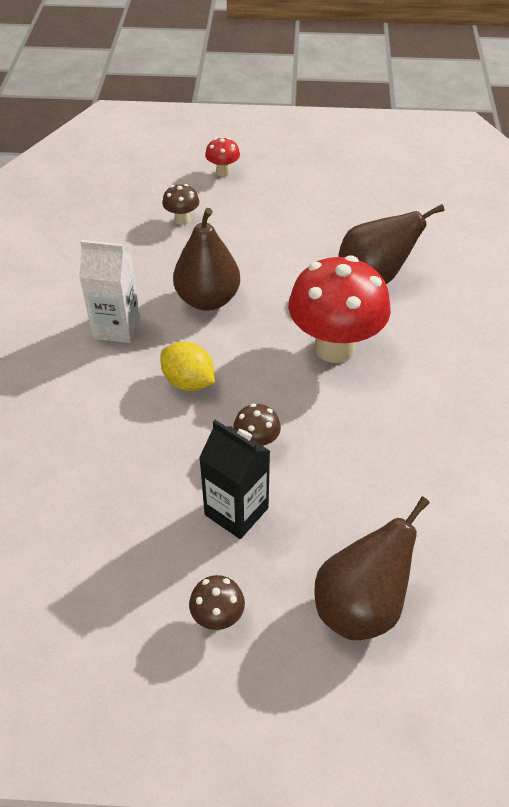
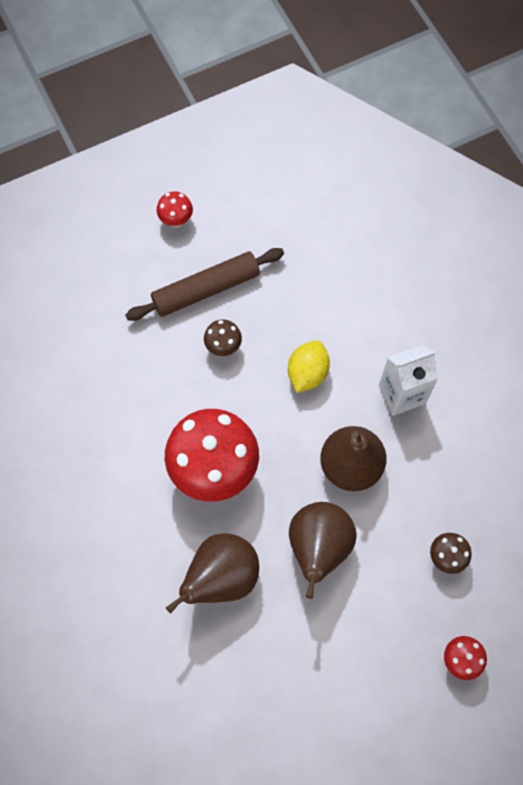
camera: 150 degrees right, 20 degrees up
yellow lemon [160,342,215,391] -> yellow lemon turned 75 degrees counterclockwise [288,341,330,393]
brown mushroom [189,575,245,630] -> red mushroom [157,191,193,227]
black carton [199,420,270,539] -> brown rolling pin [125,248,284,321]
brown pear [314,497,430,640] -> brown pear moved to [289,502,357,599]

